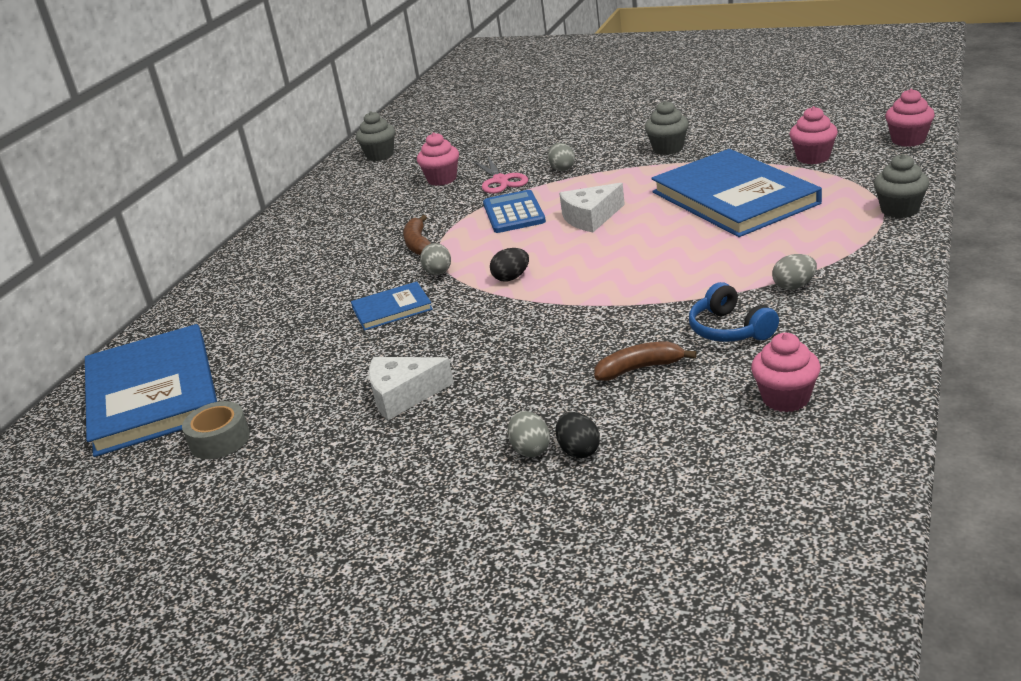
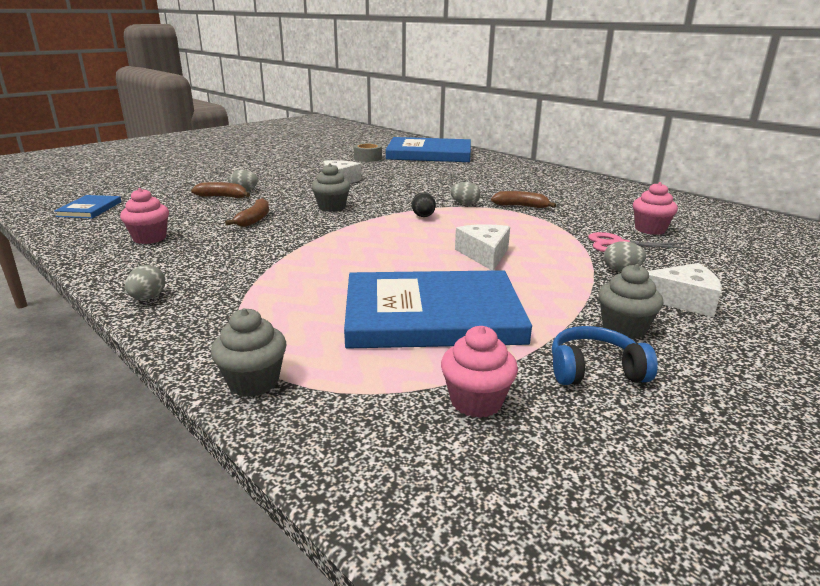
camera: 110 degrees right, 5 degrees down
blue book [351,282,433,331] -> blue book moved to [54,195,121,219]
grey cupcake [356,111,395,161] -> grey cupcake moved to [312,163,350,212]
blue calculator [483,190,546,233] -> none
black egg [555,412,600,458] -> brown banana [191,182,250,198]
blue headphones [689,282,779,342] -> blue headphones moved to [552,326,658,385]
grey egg [772,254,817,290] -> grey egg moved to [125,265,165,300]
pink cupcake [885,89,935,147] -> none
none -> white cheese [648,263,722,317]

